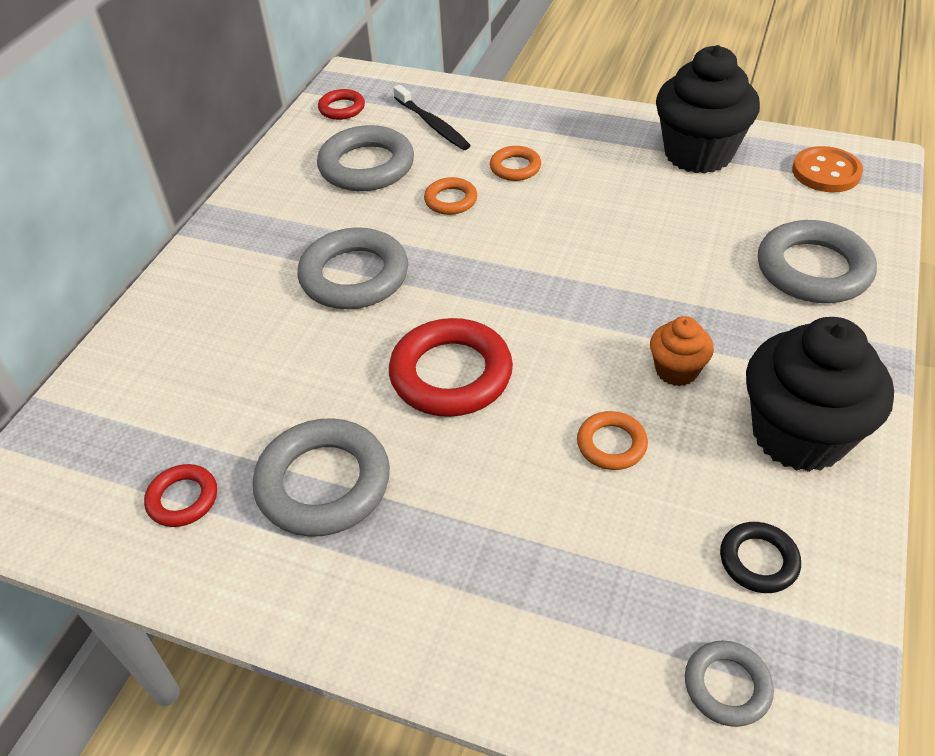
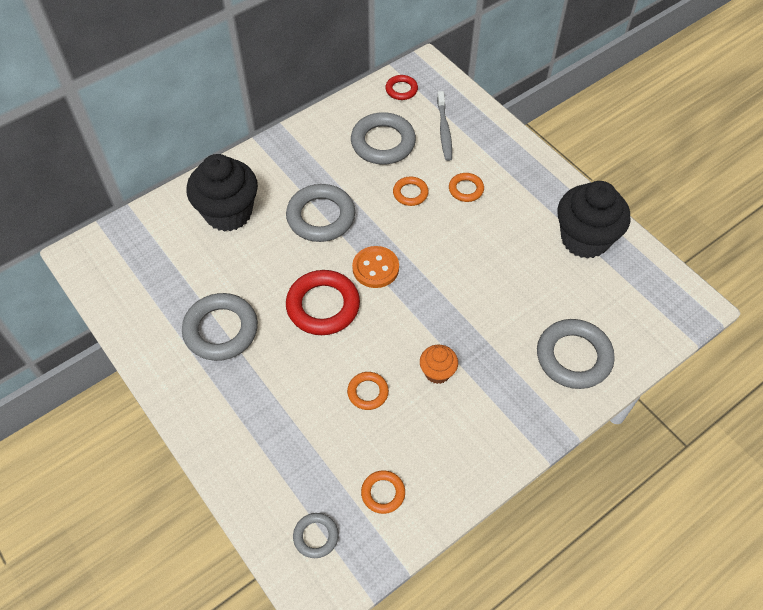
camera: 30 degrees right, 10 degrees up
red ring [144,464,217,527] -> none
black toothbrush [393,85,471,150] -> grey toothbrush [437,91,452,161]
black ring [720,522,801,593] -> orange ring [361,470,405,514]
black cupcake [746,317,894,472] -> black cupcake moved to [186,154,258,232]
orange button [792,146,863,192] -> orange button moved to [352,246,399,288]

